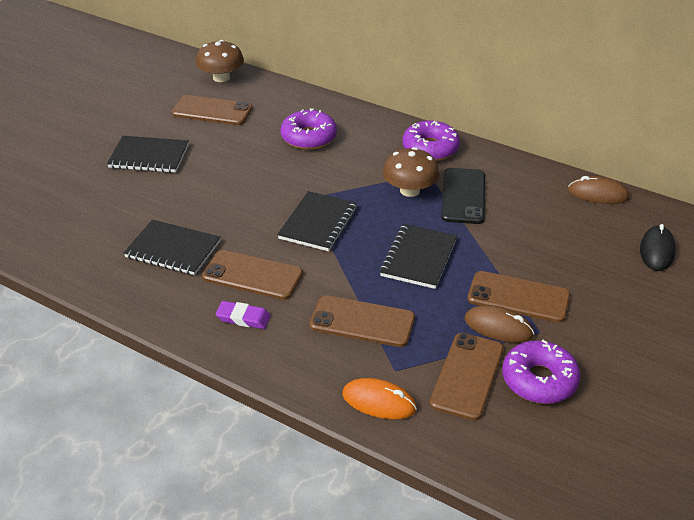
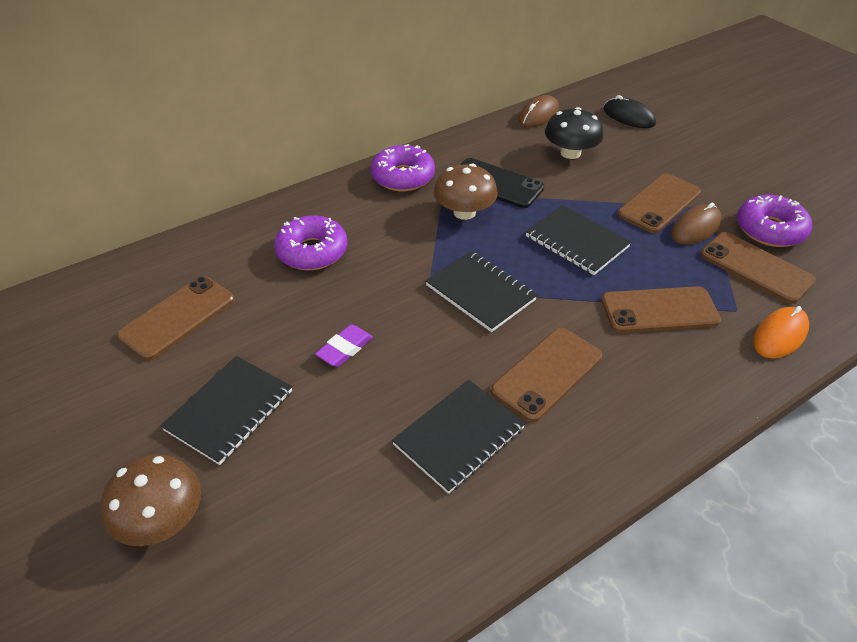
camera: 65 degrees left, 5 degrees up
brown mushroom [196,40,244,82] -> brown mushroom moved to [101,455,201,546]
purple eraser [216,301,271,329] -> purple eraser moved to [315,324,373,367]
brown phone [310,295,415,347] -> brown phone turned 45 degrees clockwise [601,286,721,333]
none -> black mushroom [545,107,603,159]

